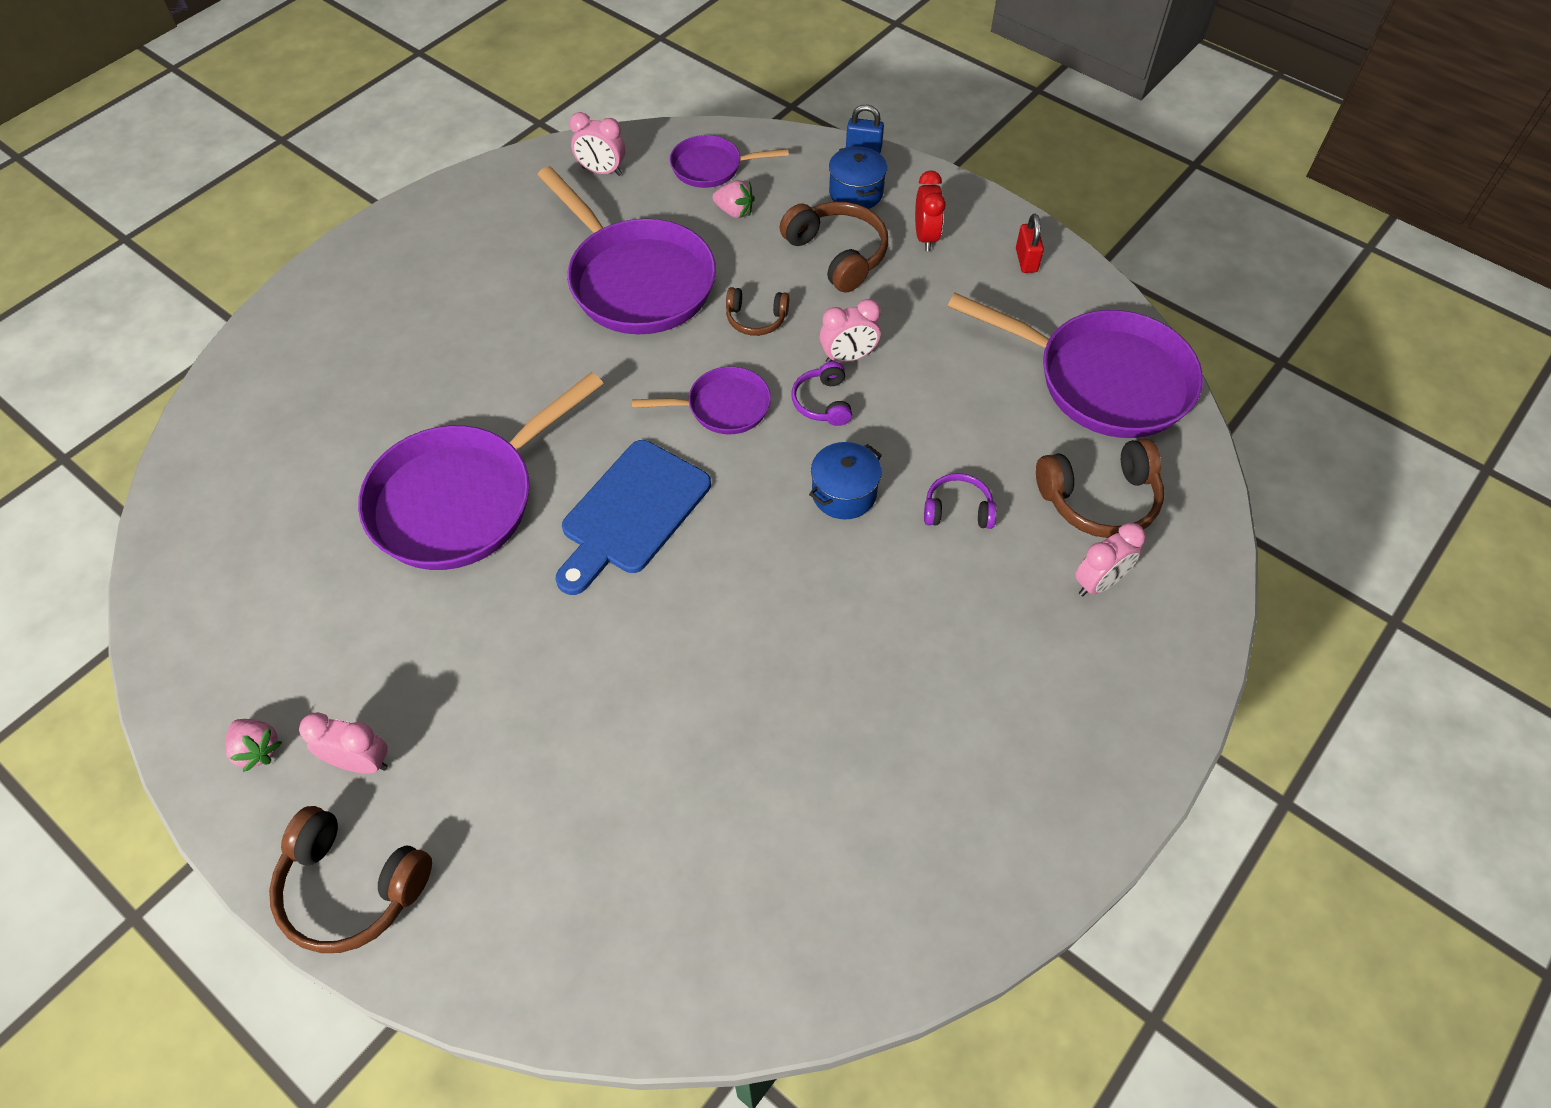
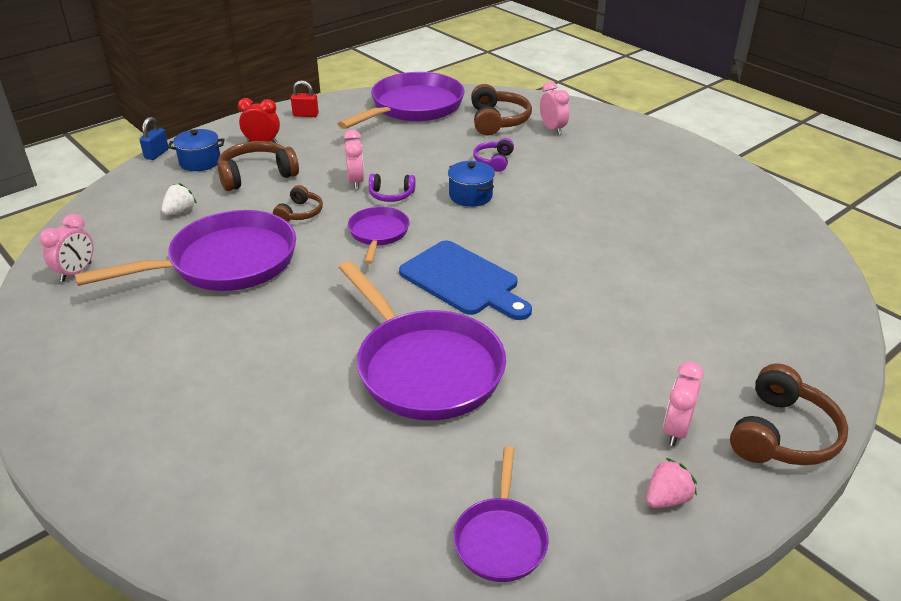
camera: 80 degrees left, 20 degrees down
purple pan [670,135,789,188] -> purple pan moved to [453,446,549,582]
pink strawberry [712,180,755,218] -> white strawberry [162,183,197,215]

